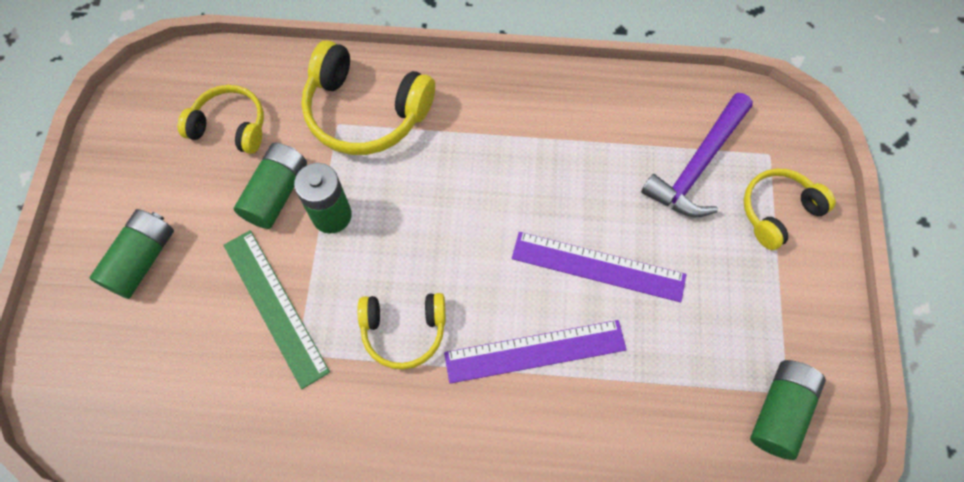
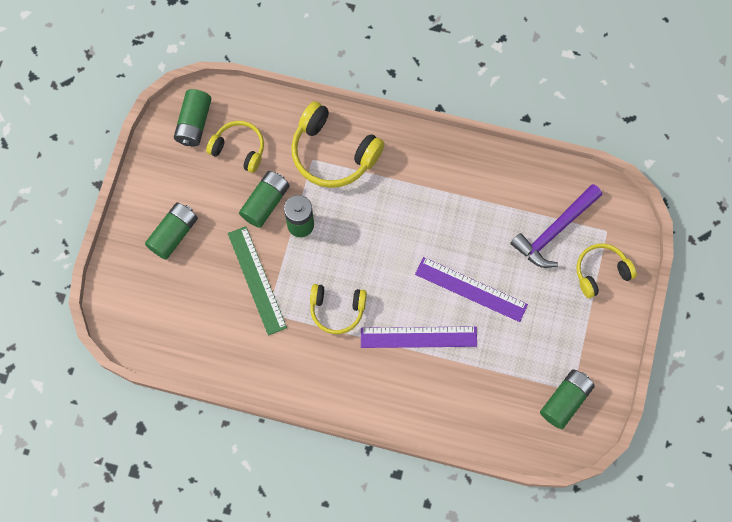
camera: 10 degrees right, 5 degrees up
none -> green battery [174,89,211,146]

